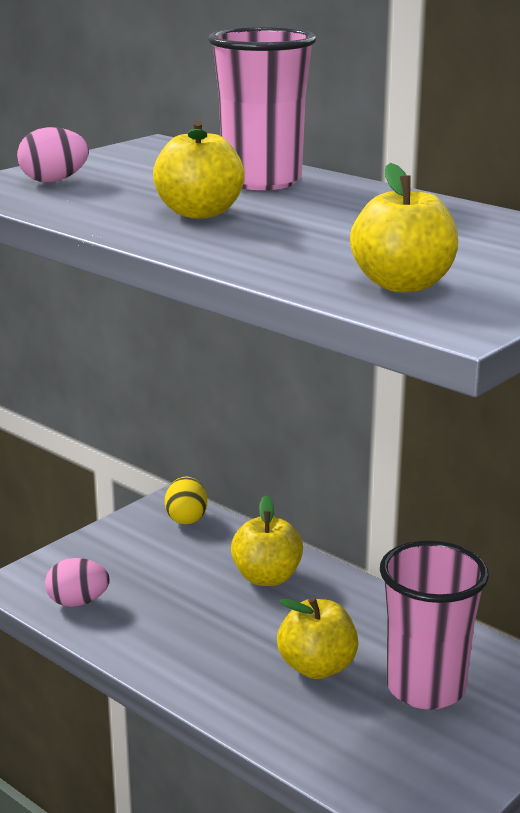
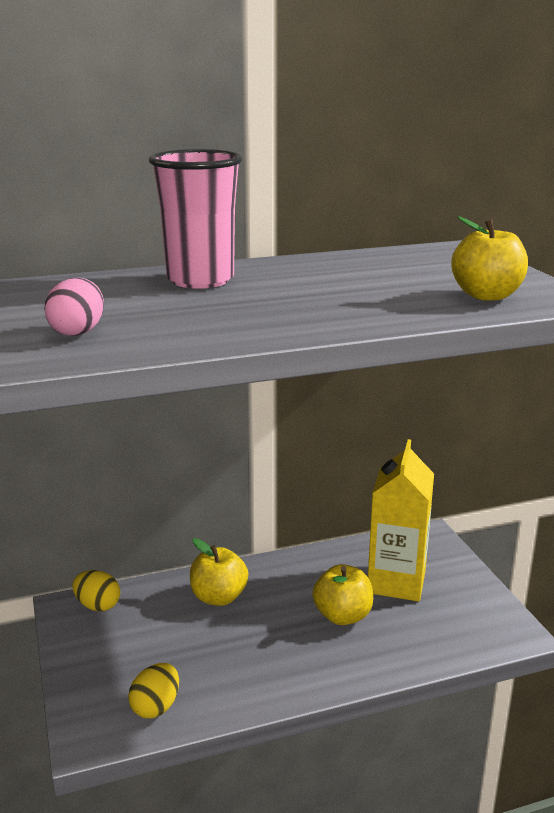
camera: 60 degrees left, 0 degrees up
pink egg [45,558,110,607] -> yellow egg [128,663,179,718]
yellow apple [153,121,245,219] -> none
pink cup [380,540,489,710] -> yellow carton [368,439,434,601]

